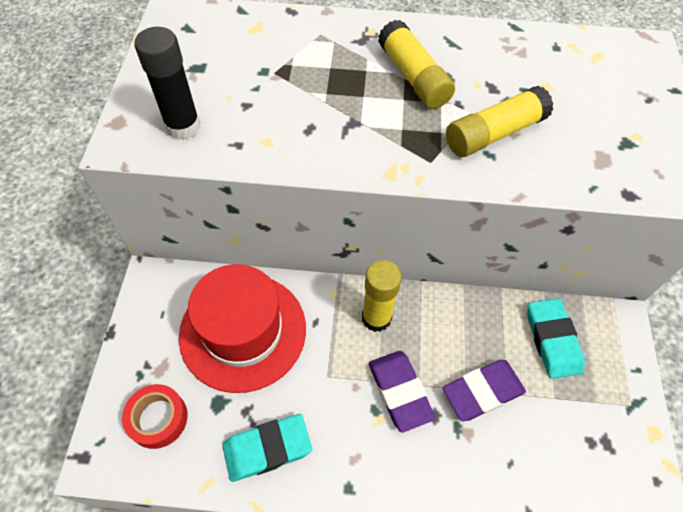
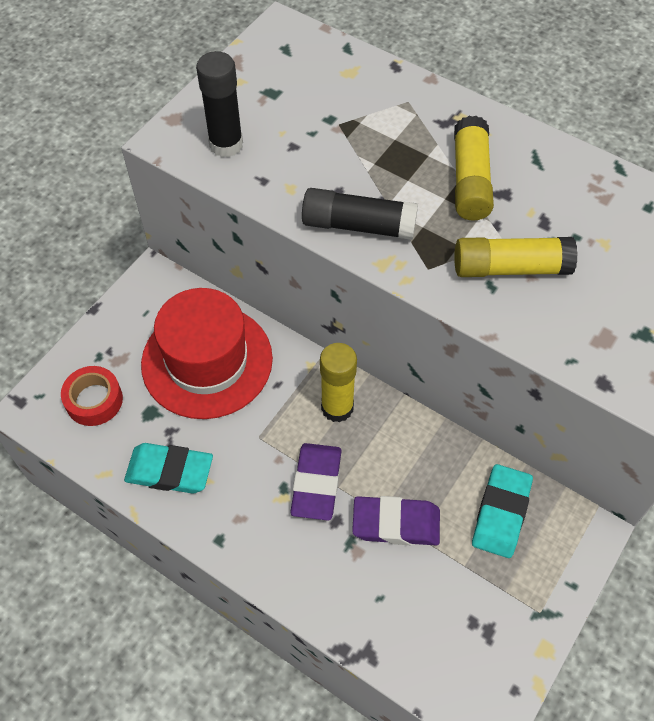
camera: 30 degrees right, 0 degrees up
none -> black glue stick [302,188,418,240]

